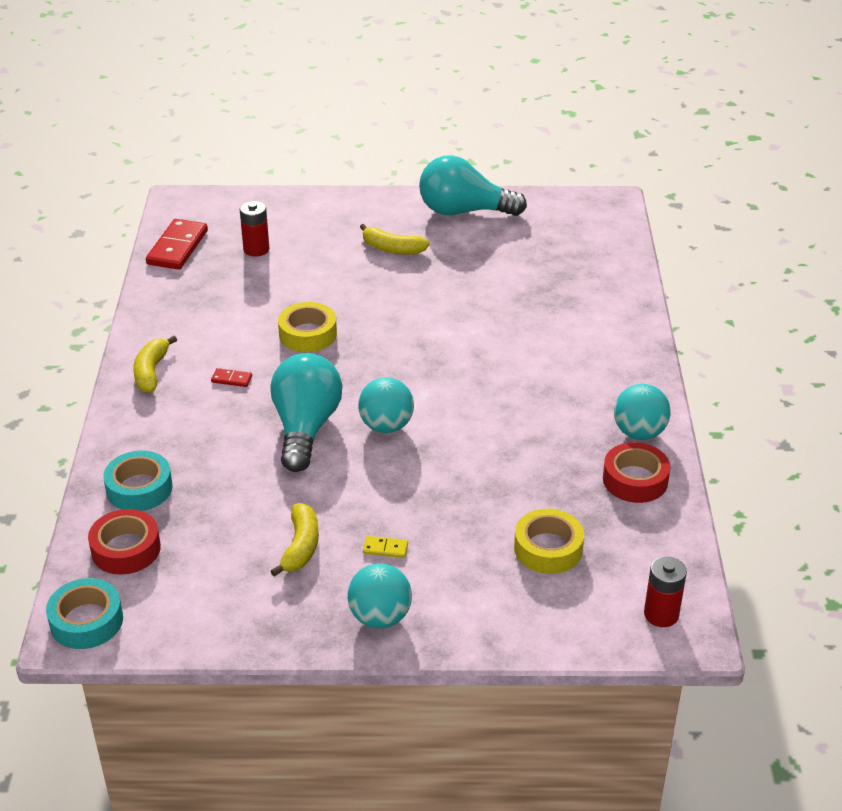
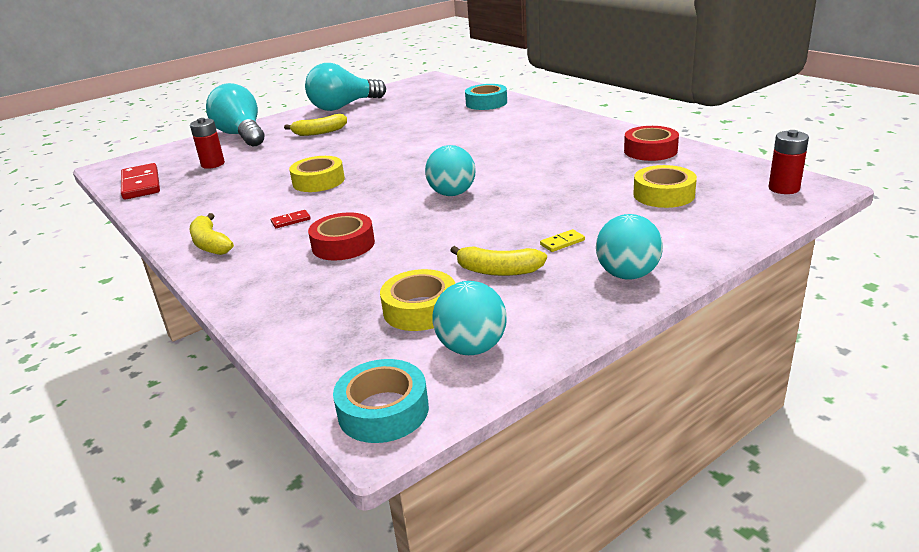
camera: 35 degrees left, 10 degrees down
red tape [88,509,161,575] -> red tape moved to [308,212,375,261]
turquoise tape [103,451,172,511] -> turquoise tape moved to [465,84,507,110]
turquoise light bulb [270,353,343,472] -> turquoise light bulb moved to [206,83,264,146]
yellow banana [271,503,319,577] -> yellow banana turned 135 degrees clockwise [450,246,547,276]
turquoise ball [614,384,671,440] -> turquoise ball moved to [432,281,507,355]
none -> yellow tape [380,269,455,331]

